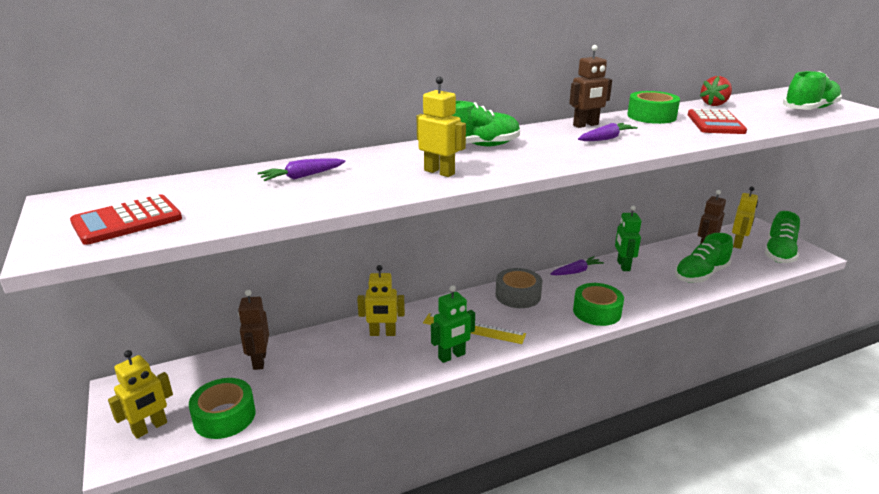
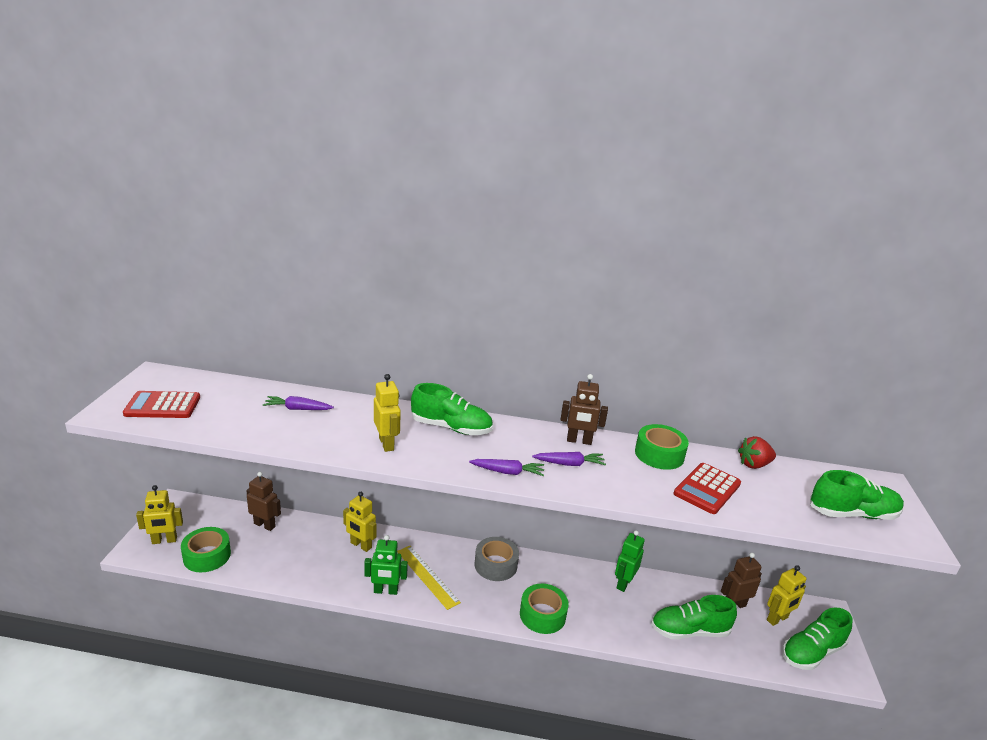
camera: 30 degrees right, 0 degrees up
brown robot [238,290,269,370] -> brown robot turned 90 degrees clockwise [246,472,281,531]
purple carrot [550,256,604,275] -> purple carrot moved to [469,459,544,476]

